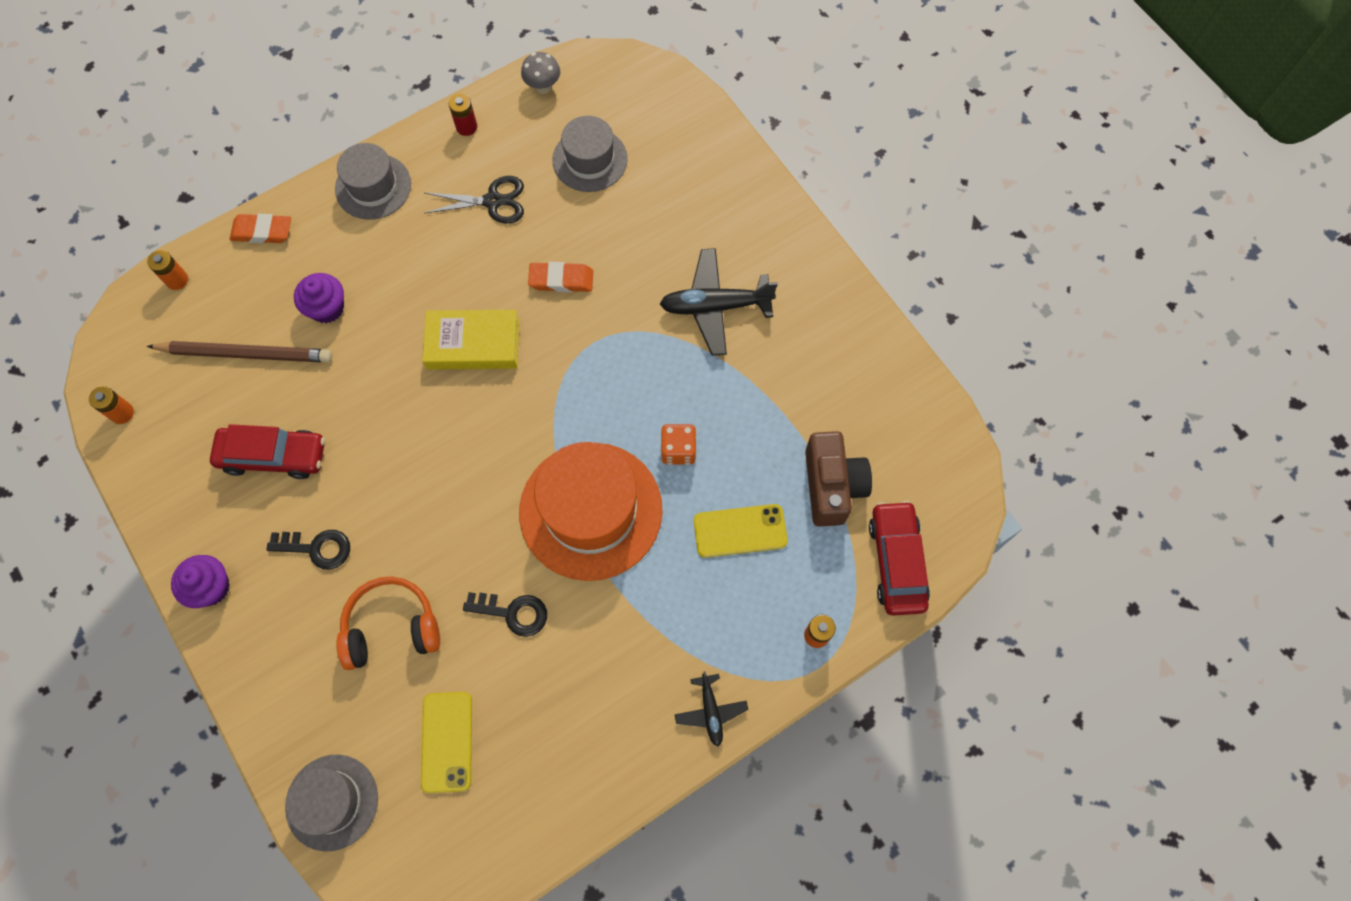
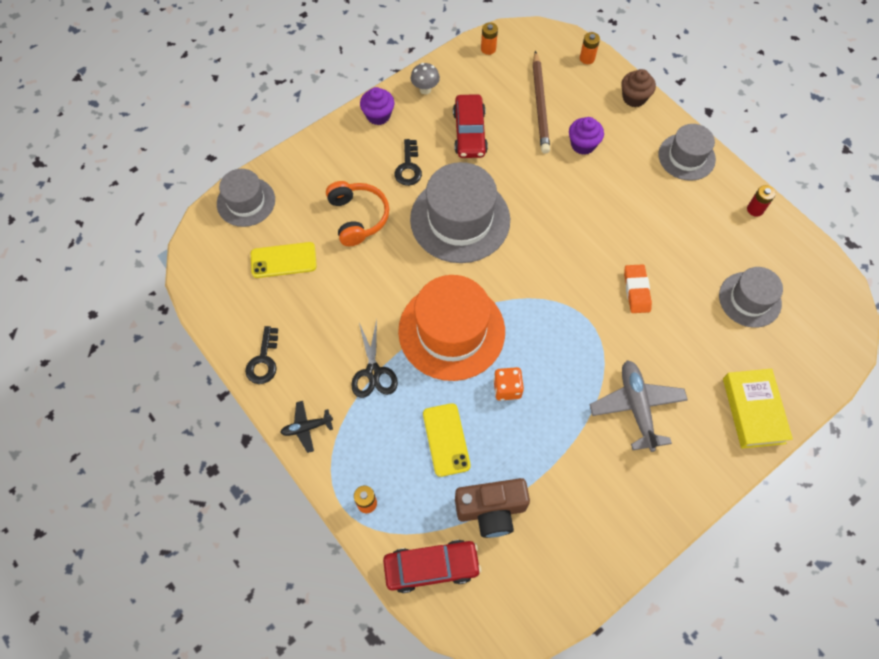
camera: 85 degrees right, 5 degrees down
orange eraser [230,214,291,243] -> brown cupcake [621,69,656,107]
yellow book [422,310,519,370] -> yellow book moved to [723,369,793,449]
black scissors [425,176,524,224] -> black scissors moved to [351,319,398,398]
black key [463,592,547,637] -> black key moved to [245,326,278,384]
grey mushroom [521,52,560,94] -> grey mushroom moved to [411,63,440,94]
black plane [660,248,778,356] -> grey plane [589,360,688,452]
none -> grey hat [410,162,510,263]

